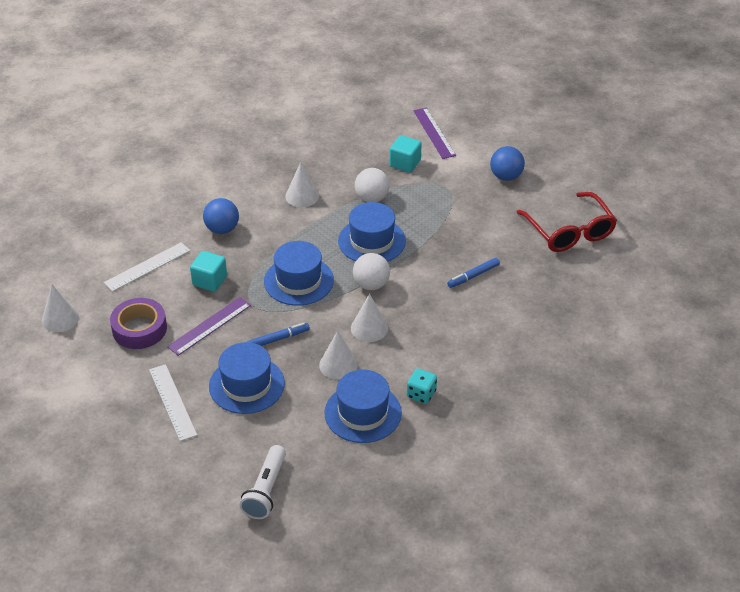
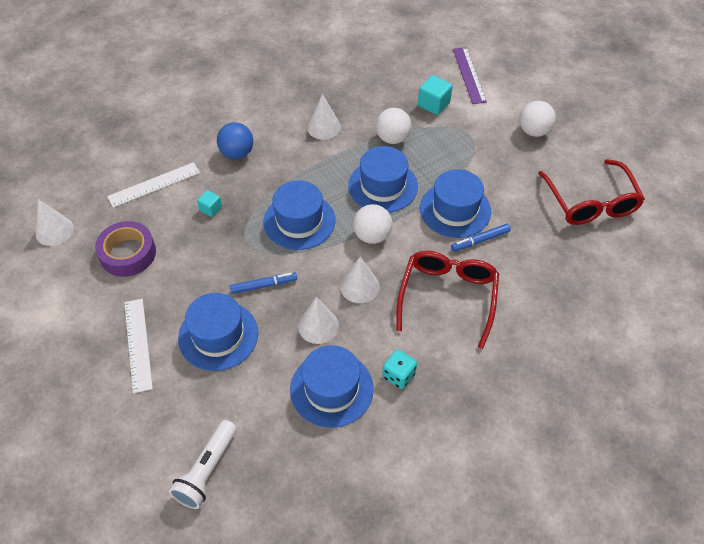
camera: 10 degrees right, 10 degrees up
purple ruler [167,297,251,356] -> none
turquoise cube [190,251,227,292] -> turquoise cube [197,190,222,217], size x0.62
blue ball [490,146,525,181] -> white ball [519,101,556,137]
none -> red glasses [396,251,499,349]
none -> blue hat [420,169,491,238]

